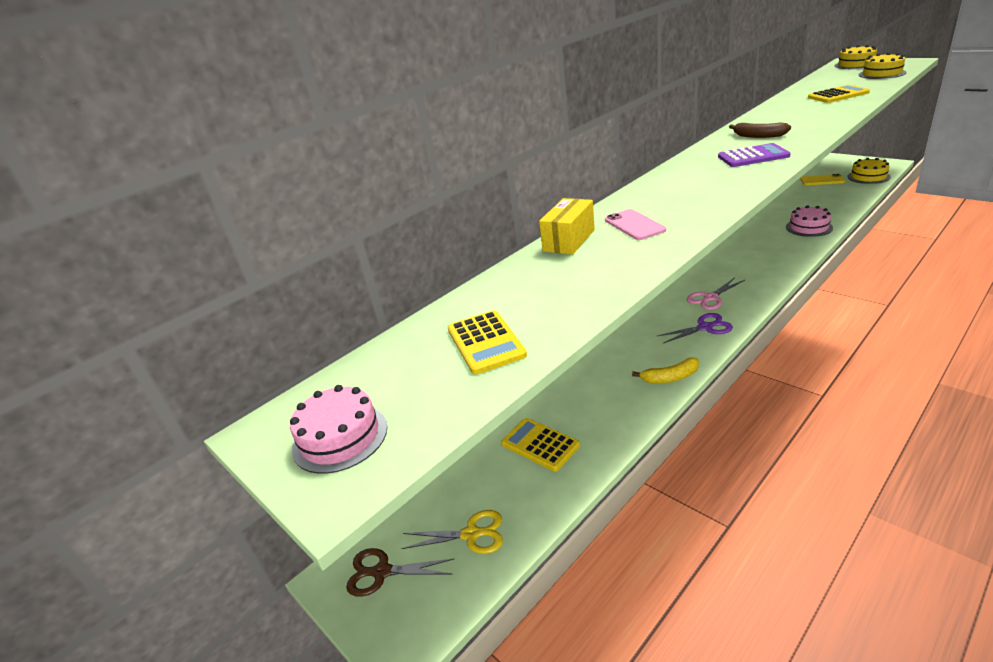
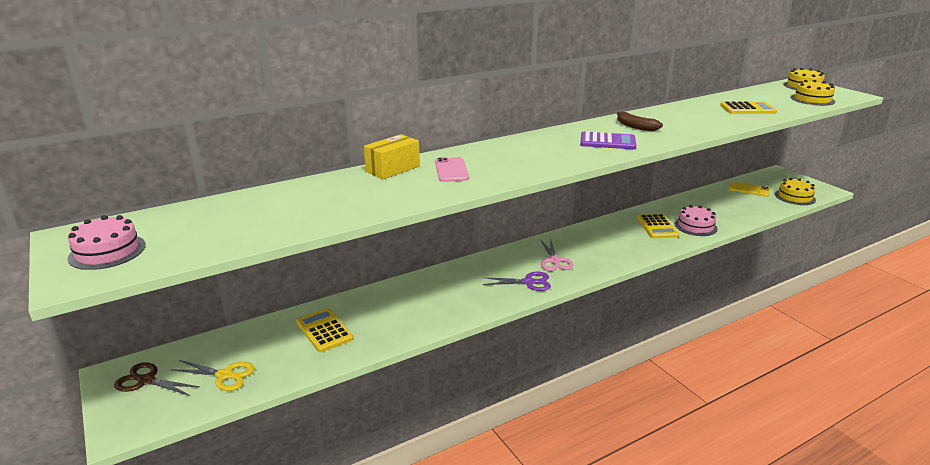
camera: 10 degrees right, 5 degrees down
yellow calculator [448,310,527,374] -> yellow calculator moved to [637,214,679,238]
yellow banana [632,357,699,384] -> none
pink scissors [687,277,745,310] -> pink scissors turned 75 degrees counterclockwise [540,238,573,271]

